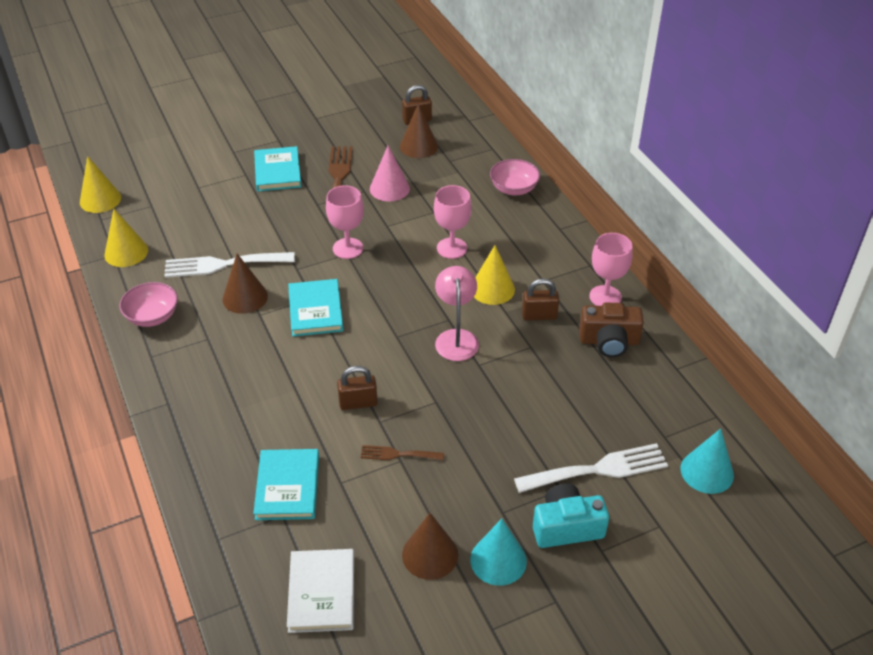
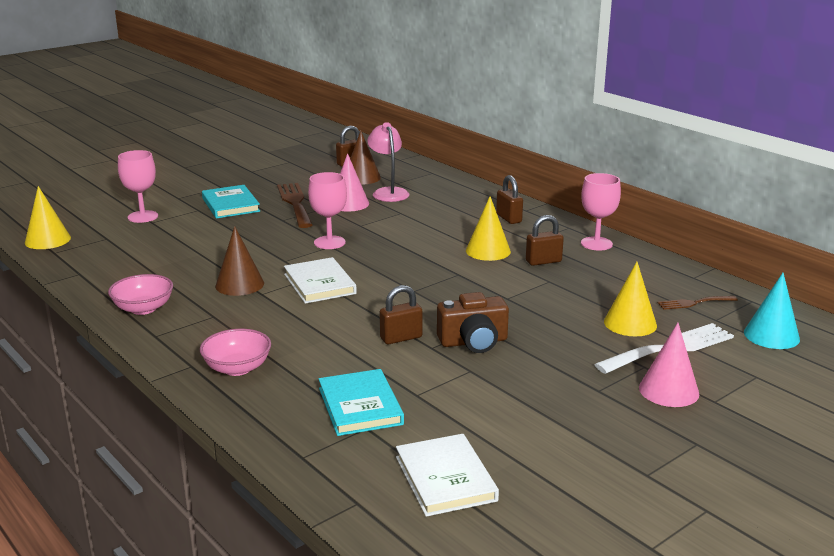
camera: 15 degrees left, 20 degrees down
yellow cone [104,209,148,267] -> yellow cone moved to [604,262,657,336]
white fork [164,252,295,278] -> none
turquoise book [288,279,344,337] -> white book [284,257,357,304]
brown fork [361,445,444,460] -> brown fork moved to [658,296,738,310]
brown cone [402,513,458,580] -> none
pink goblet [434,185,472,259] -> pink goblet moved to [118,150,158,223]
pink lamp [435,266,479,361] -> pink lamp moved to [367,122,409,202]
turquoise cone [470,519,527,586] -> none
pink bowl [490,159,540,195] -> pink bowl moved to [200,329,271,376]
turquoise camera [533,483,609,548] -> pink cone [639,323,699,407]
brown camera [579,302,644,357] -> brown camera moved to [437,292,509,353]
none -> brown padlock [496,175,523,224]

